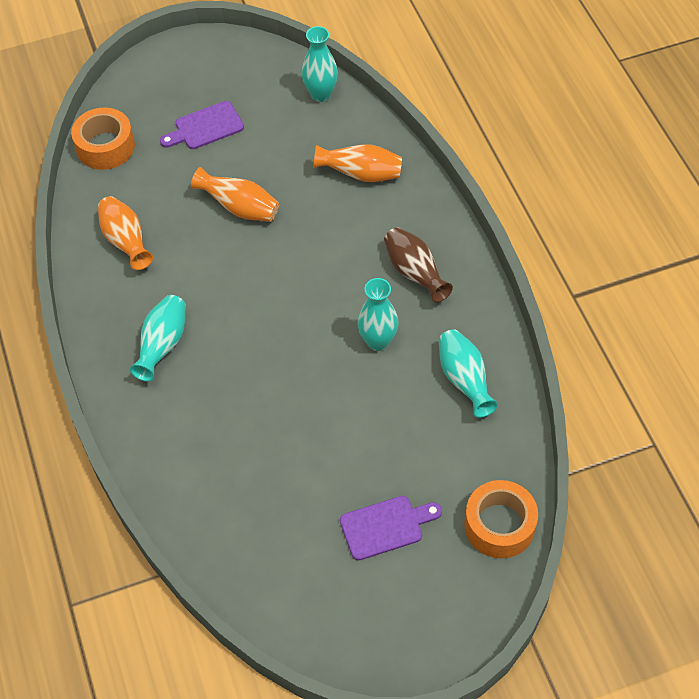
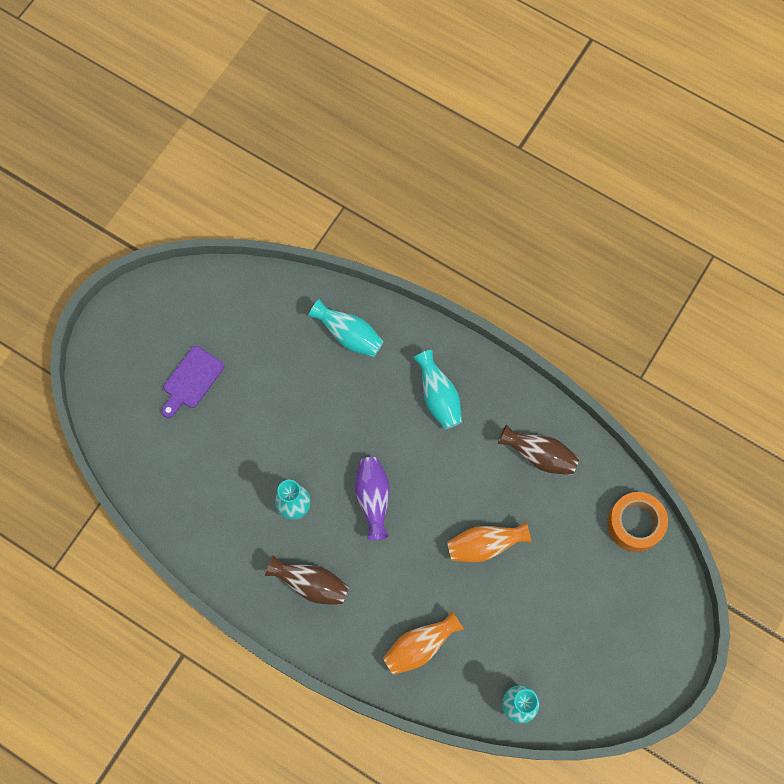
camera: 140 degrees right, 15 degrees up
orange vase [98,196,153,270] -> brown vase [498,424,579,475]
purple cutting board [160,101,244,149] -> none
turquoise vase [439,329,498,417] -> turquoise vase moved to [308,299,384,357]
orange tape [464,480,538,558] -> none
none -> purple vase [355,457,390,540]

